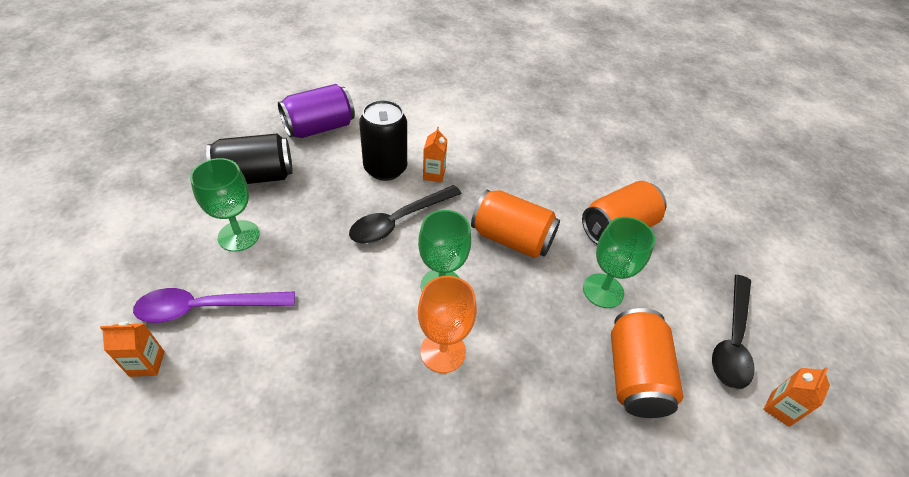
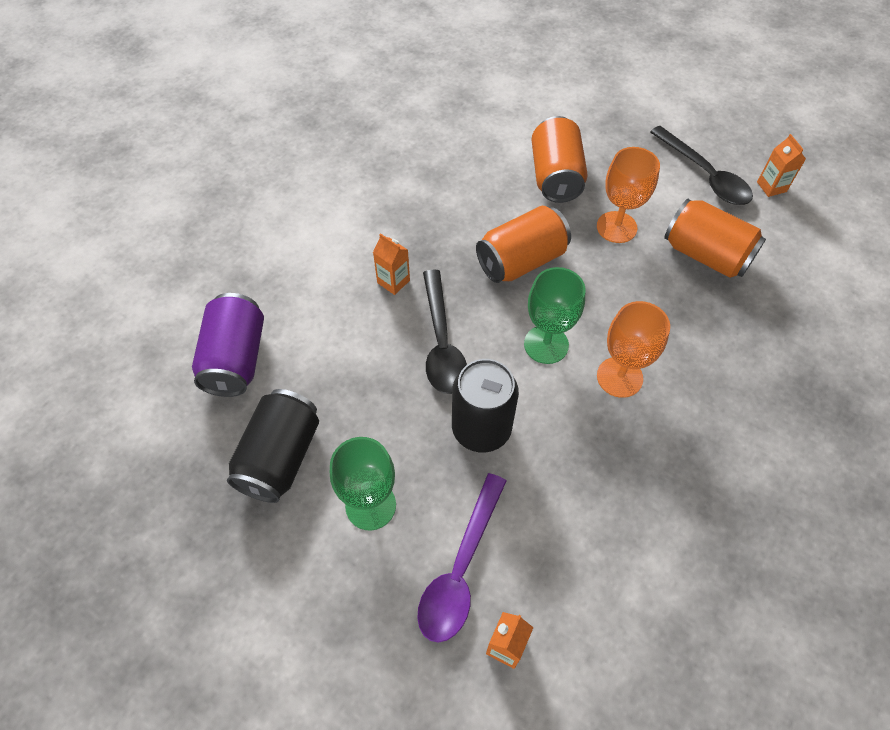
camera: 55 degrees left, 10 degrees up
black can [359,100,407,181] -> black can moved to [452,359,519,453]
green goblet [583,217,655,308] -> orange goblet [597,147,660,243]

